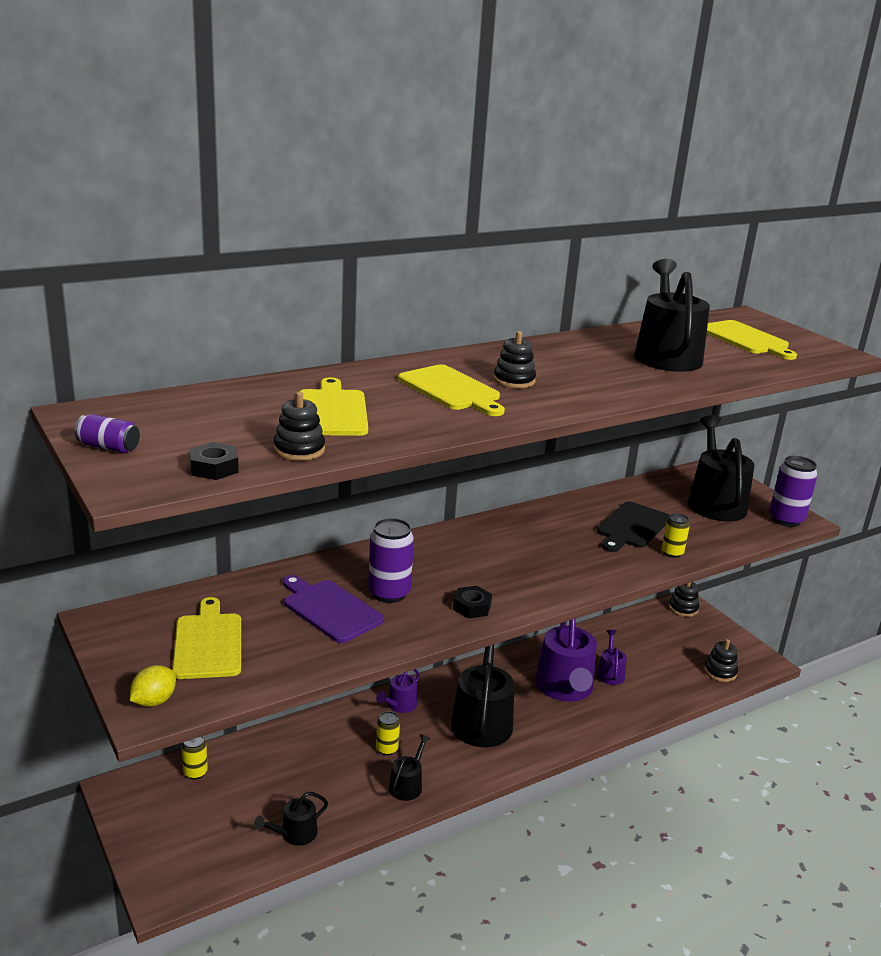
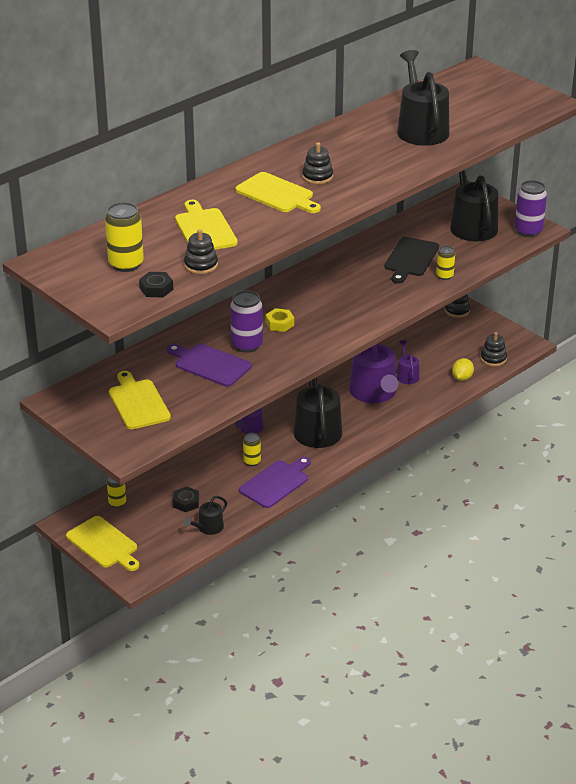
camera: 10 degrees left, 10 degrees up
purple can [74,414,140,453] -> none
yellow lemon [130,665,176,707] -> yellow lemon moved to [452,358,474,381]
black watering can [389,734,431,801] -> purple cutting board [239,457,311,508]
black nut [453,586,492,618] -> black nut moved to [173,486,199,512]
yellow cutting board [707,320,797,360] -> yellow cutting board moved to [66,516,139,571]
none -> yellow can [105,202,144,272]
none -> yellow nut [266,308,294,332]

